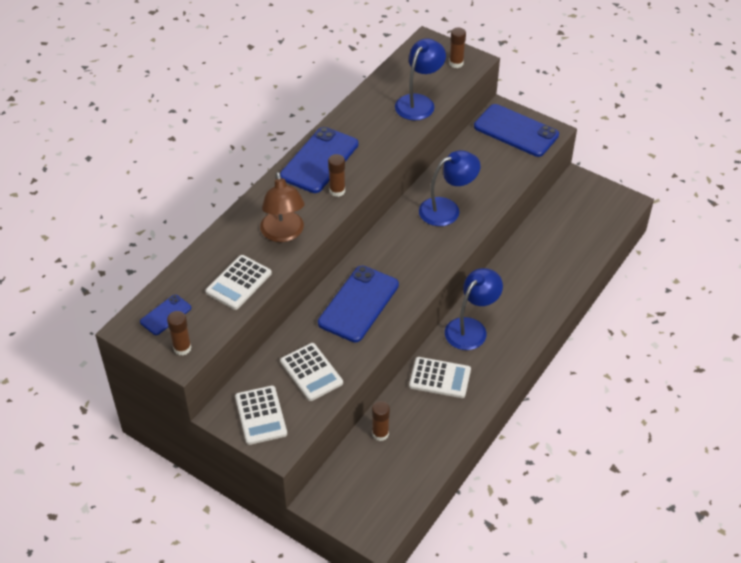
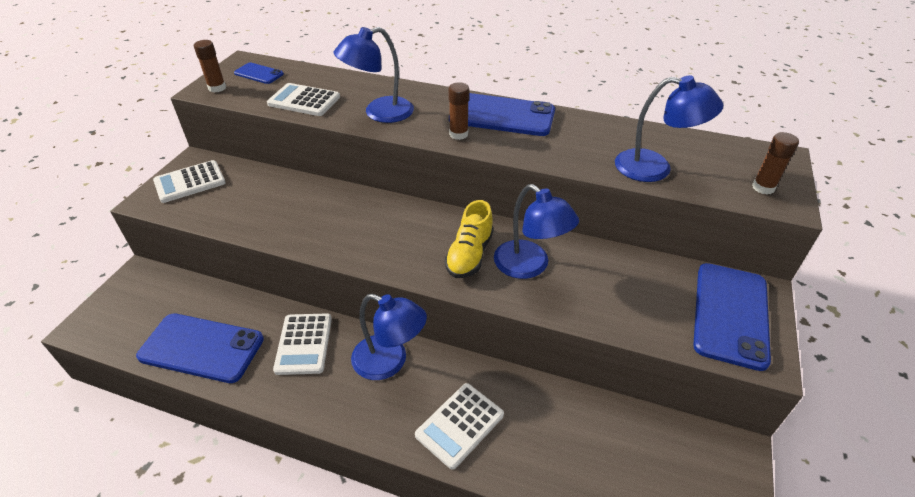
camera: 75 degrees right, 5 degrees down
brown lamp [260,172,305,242] -> blue lamp [334,27,414,123]
white calculator [280,343,343,401] -> white calculator moved to [415,383,504,470]
blue phone [318,266,399,342] -> blue phone moved to [136,313,264,383]
brown glue stick [372,401,390,441] -> none
none -> yellow shoe [445,200,494,278]

